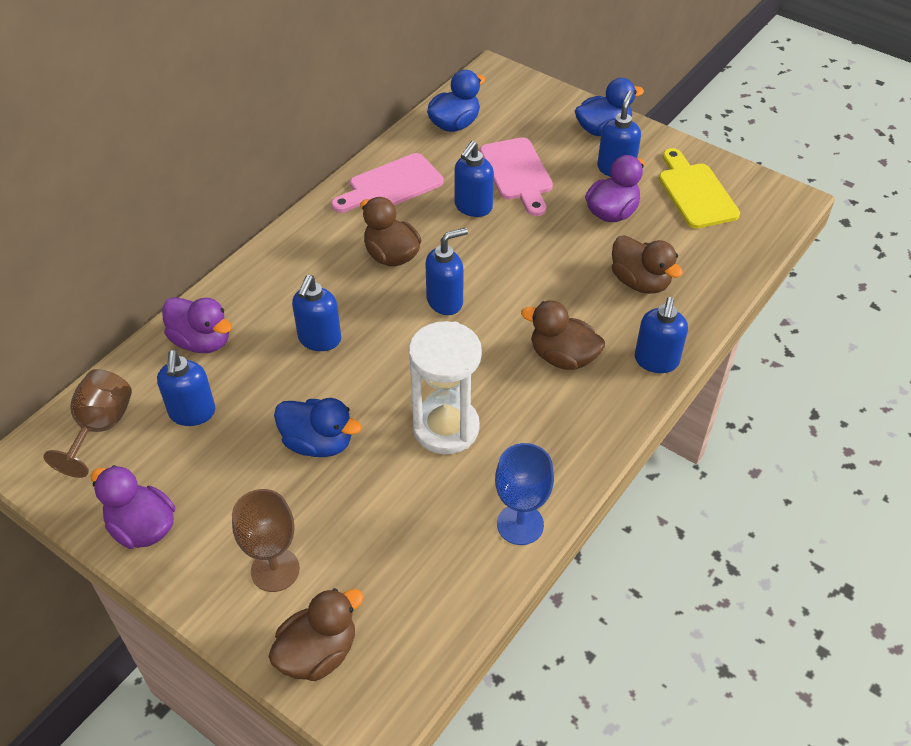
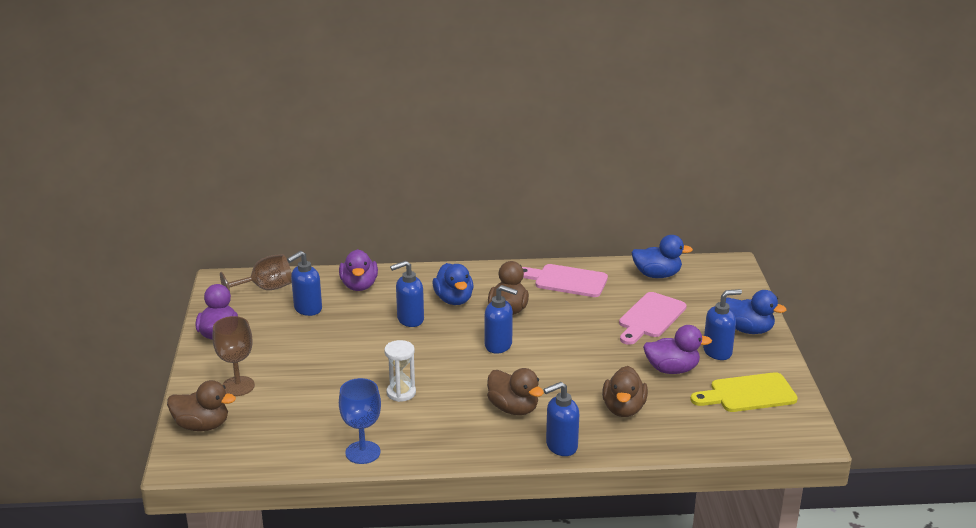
camera: 50 degrees right, 20 degrees down
blue duck [274,398,361,457] -> blue duck moved to [433,263,474,305]
white hourglass [409,321,482,454] -> white hourglass [384,340,416,402], size x0.59
blue soap dispenser [455,141,494,217] -> none
brown duck [521,301,605,370] -> brown duck turned 150 degrees clockwise [487,368,544,415]
yellow cutting board [659,148,740,229] -> yellow cutting board turned 135 degrees counterclockwise [691,372,798,412]

